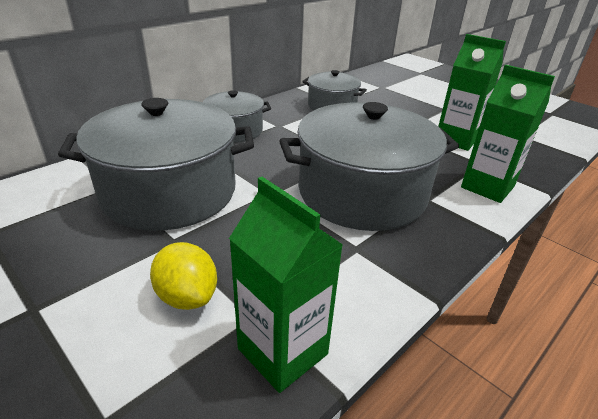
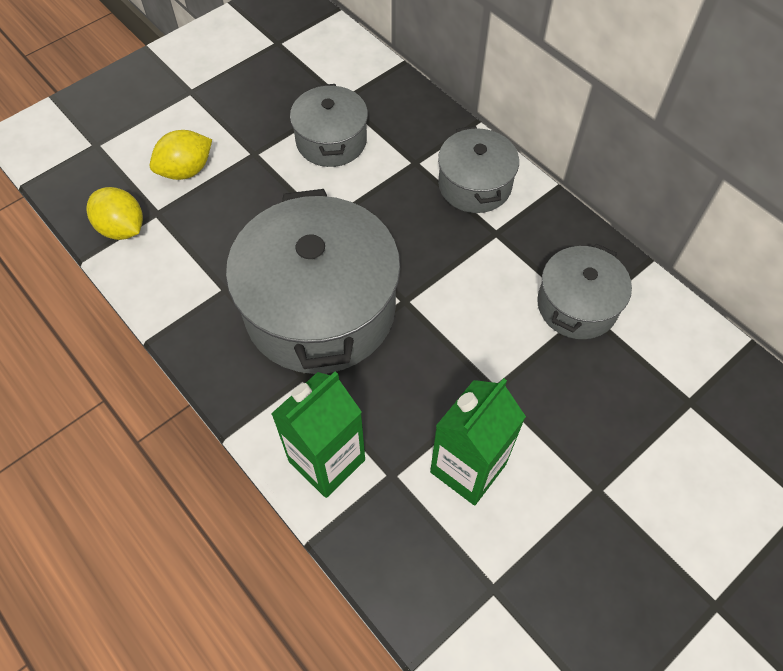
camera: 95 degrees right, 25 degrees up
grey pot [58,98,254,231] -> grey pot [290,84,368,167], size x0.54
green carton [229,177,343,393] -> yellow lemon [86,187,143,240]

